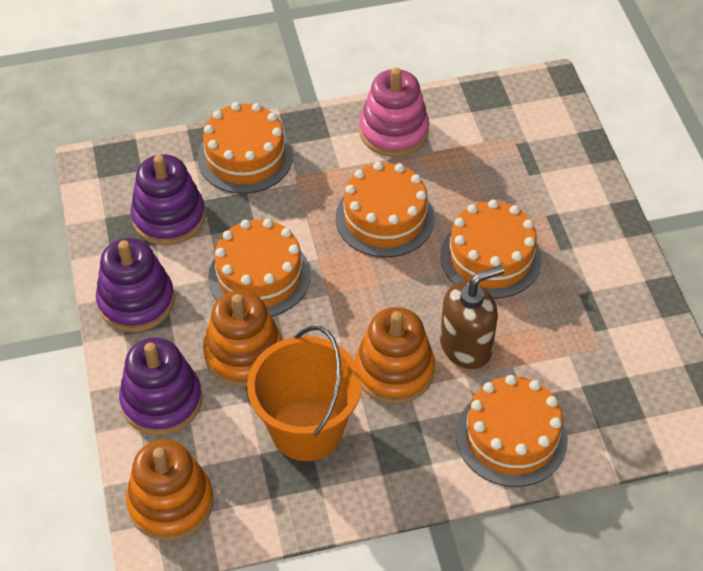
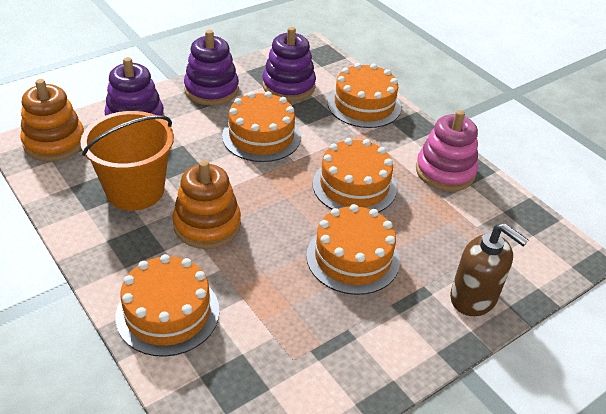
camera: 65 degrees right, 10 degrees down
orange stacking toy [203,290,282,387] -> none
brown soap dispenser [440,265,504,369] -> brown soap dispenser moved to [450,223,528,316]

